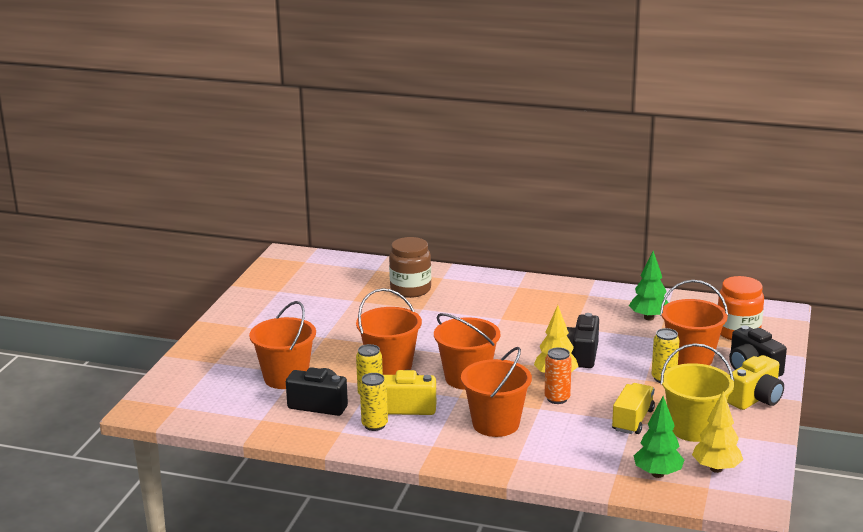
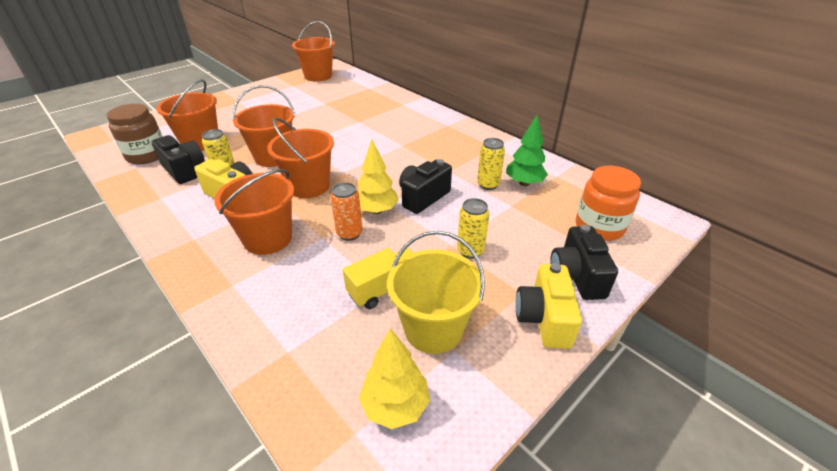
camera: 30 degrees right, 15 degrees up
yellow can [360,373,388,431] -> yellow can moved to [477,138,505,190]
brown jar [389,237,431,298] -> brown jar moved to [107,104,163,164]
green tree [634,396,684,478] -> none
orange bucket [660,280,728,365] -> orange bucket moved to [292,21,335,82]
yellow camera [727,355,784,410] -> yellow camera turned 105 degrees clockwise [516,263,582,349]

